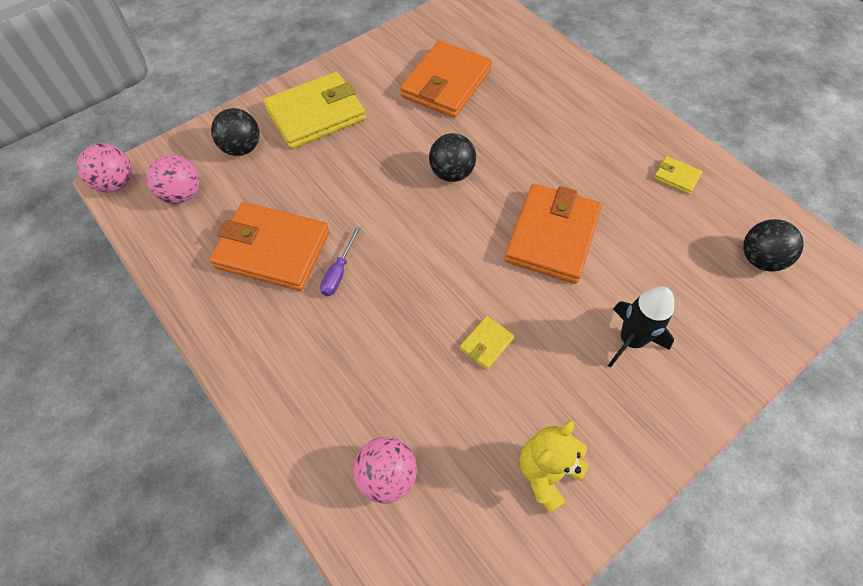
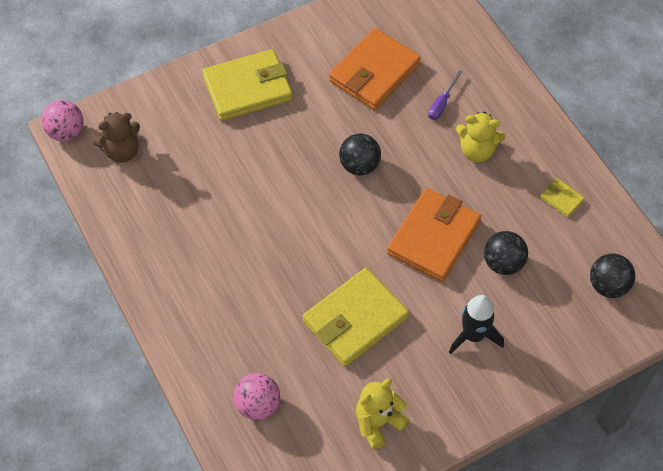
camera: 10 degrees right, 0 degrees up
pink ball [146,155,199,204] -> brown teddy bear [92,112,140,162]
orange wallet [209,202,329,291] -> none
black ball [211,108,260,156] -> black ball moved to [484,231,528,275]
purple screwdriver [320,227,360,296] -> purple screwdriver moved to [428,70,462,120]
yellow wallet [460,316,515,370] -> yellow wallet [302,268,409,366], size x2.30
none -> yellow teddy bear [456,112,505,162]

